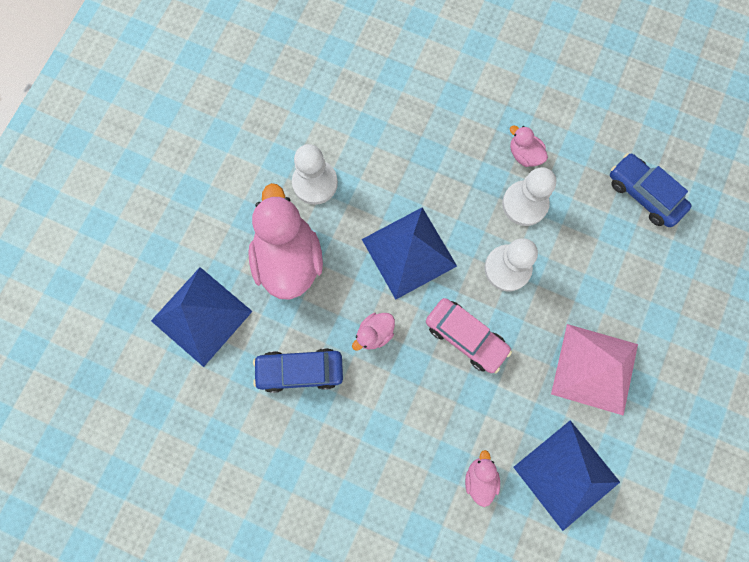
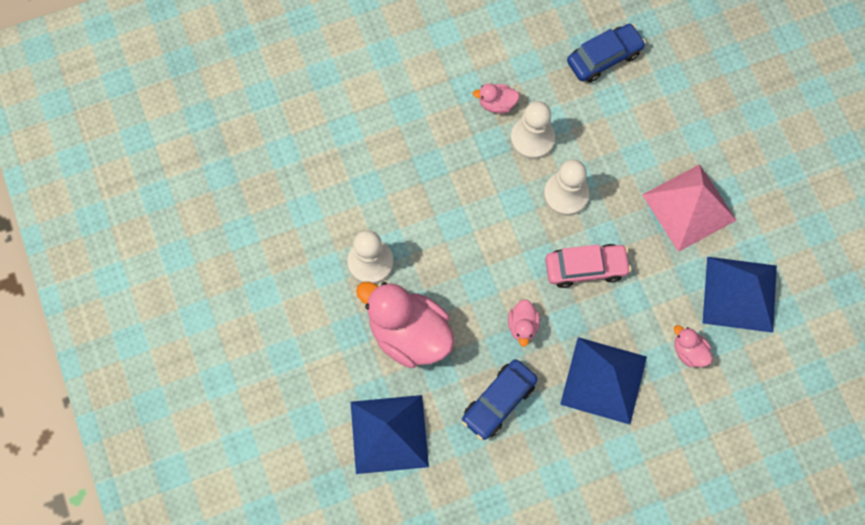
camera: 45 degrees left, 5 degrees down
blue pyramid [362,207,457,300] -> blue pyramid moved to [560,337,647,425]
blue car [610,153,692,227] -> blue car turned 150 degrees clockwise [567,24,646,83]

